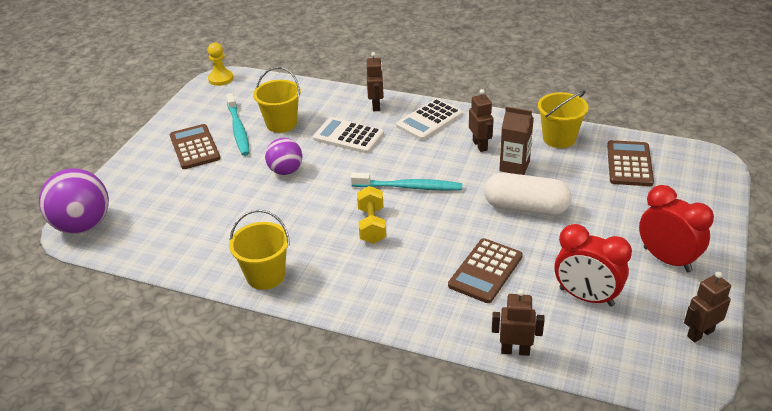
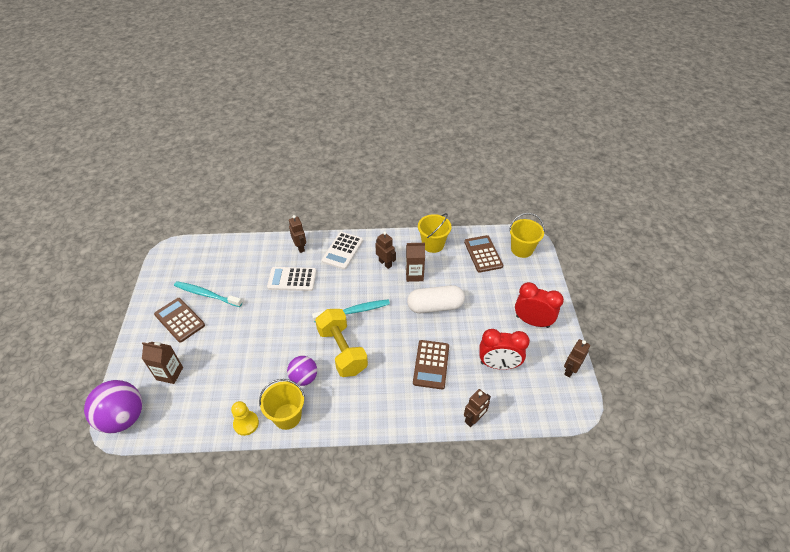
camera: 25 degrees left, 10 degrees up
yellow pawn [208,42,234,86] -> yellow pawn moved to [231,401,259,436]
turquoise toothbrush [226,93,250,156] -> turquoise toothbrush turned 150 degrees clockwise [174,281,242,307]
yellow bucket [253,67,301,133] -> yellow bucket moved to [509,213,545,258]
purple ball [265,138,302,175] -> purple ball moved to [287,356,317,386]
yellow dumbbell [357,186,386,244] -> yellow dumbbell [315,309,368,377], size x1.60
brown robot [492,289,545,356] -> brown robot turned 150 degrees clockwise [464,389,491,427]
none -> brown carton [142,342,183,384]

